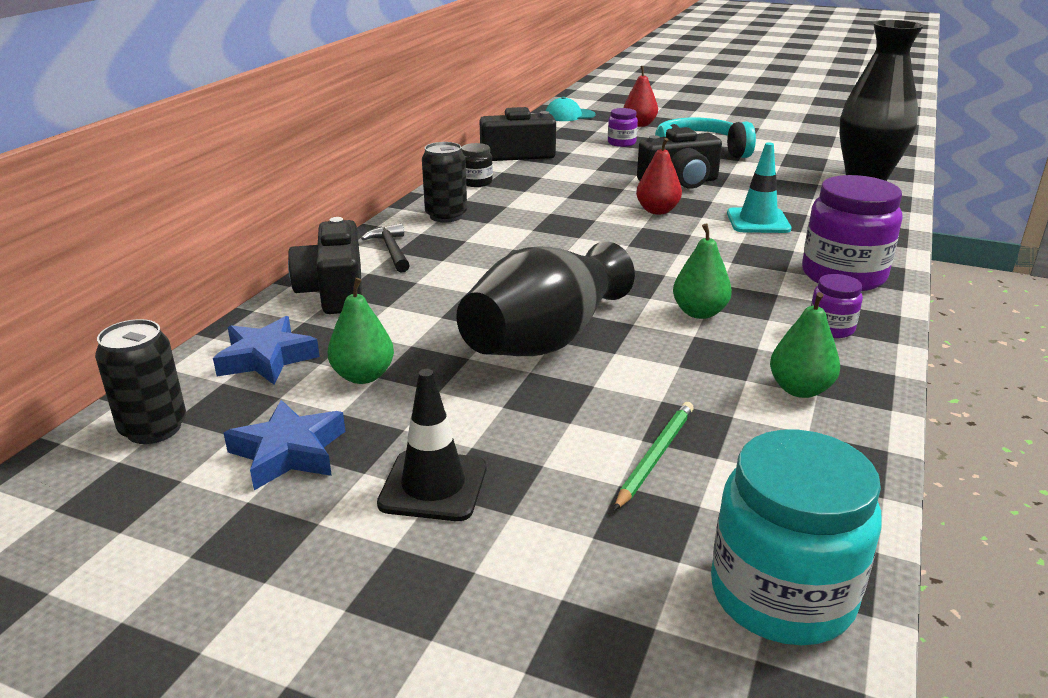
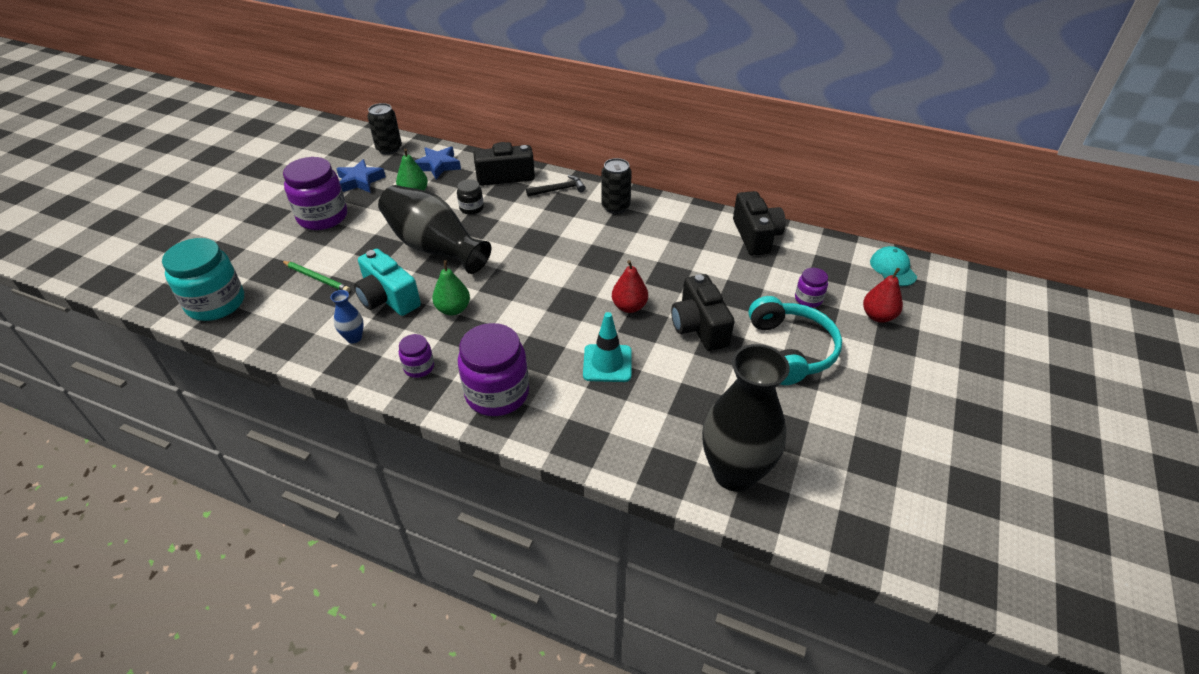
camera: 90 degrees right, 15 degrees up
black traffic cone [377,369,486,521] -> purple jar [283,157,347,230]
black jar [461,143,493,187] -> black jar moved to [457,179,484,215]
green pear [770,292,840,398] -> blue vase [330,290,364,343]
none -> turquoise camera [354,249,421,316]

